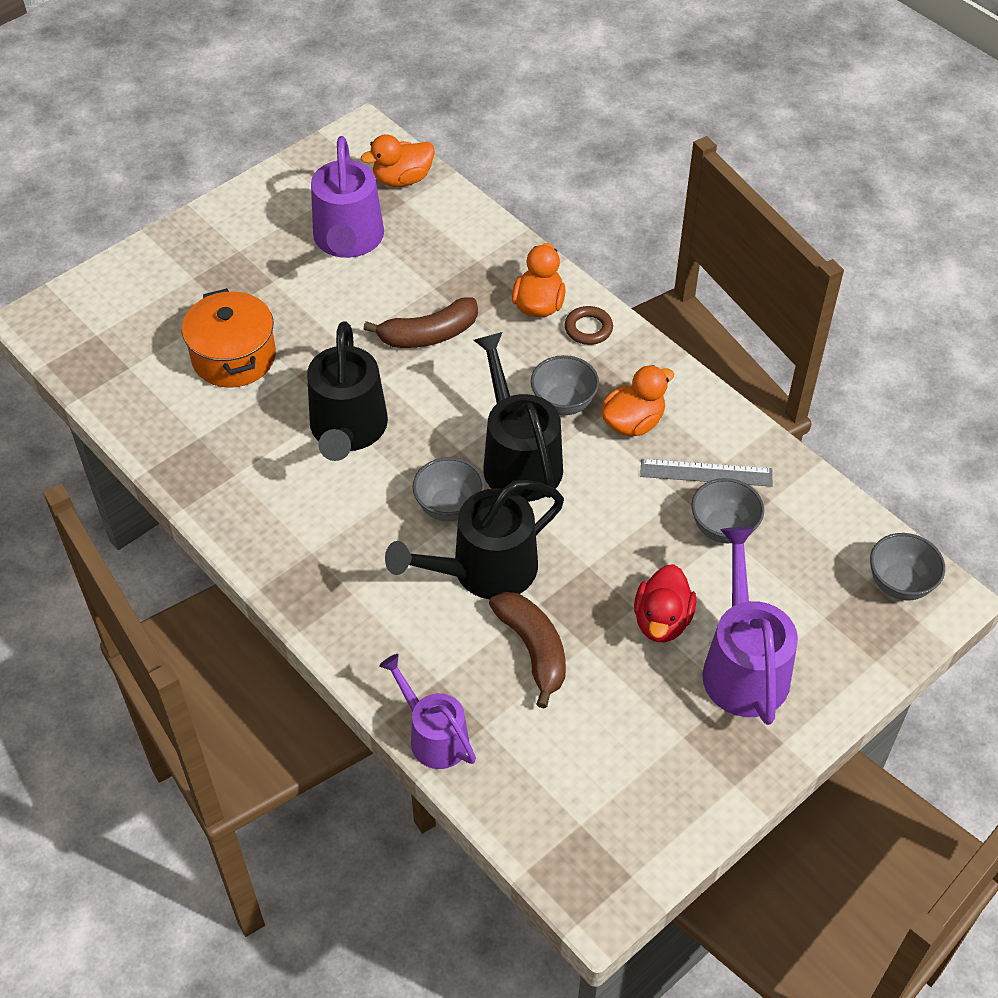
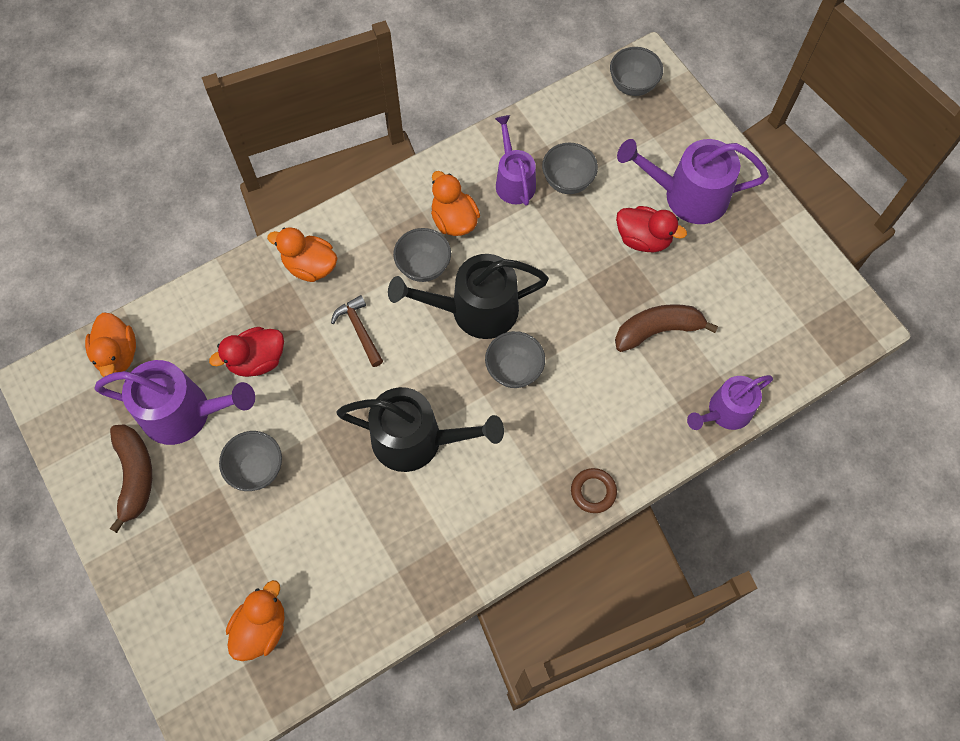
camera: 80 degrees left, 15 degrees up
orange pot [182,288,276,388] -> none
brown banana [364,297,478,348] -> brown banana moved to [110,424,152,533]
black watering can [385,480,564,600] -> none
brown ring [565,306,613,345] -> brown ring moved to [571,468,617,513]
grey ruler [640,459,773,487] -> purple watering can [495,115,536,206]
none -> red duck [209,327,284,377]
none -> grey bowl [219,431,282,491]
none -> orange duck [226,580,285,661]
none -> brown hammer [331,295,383,367]

